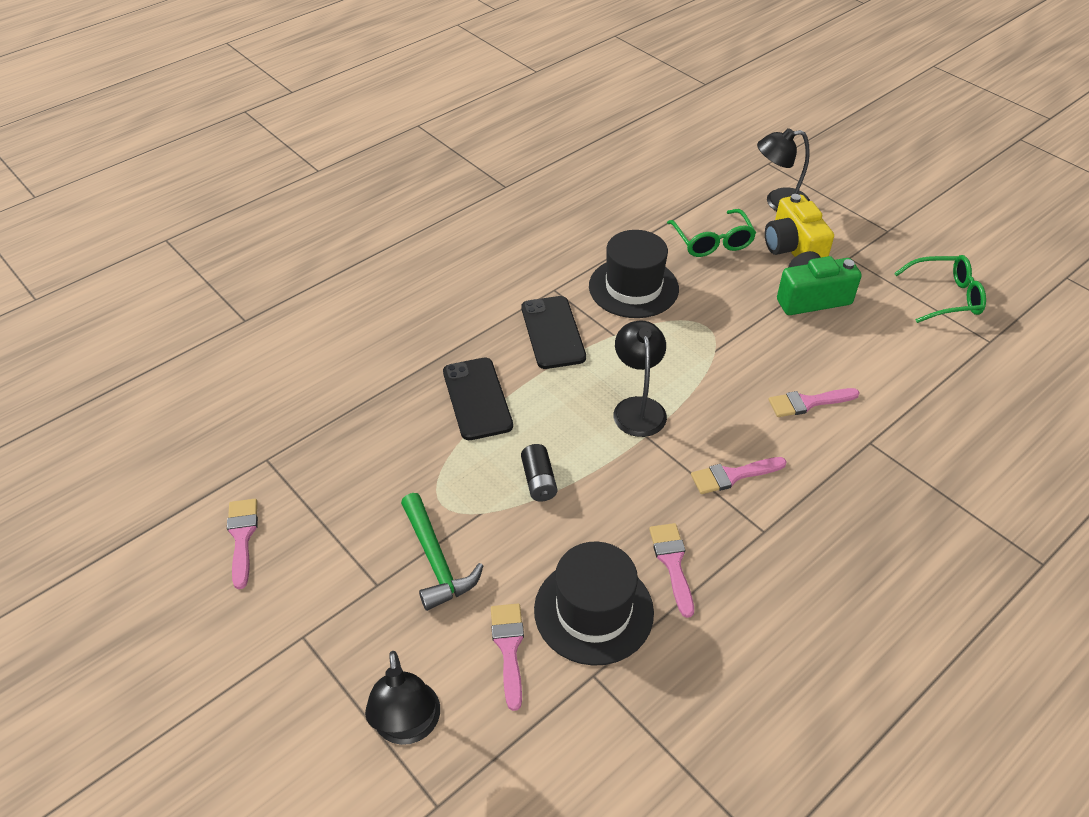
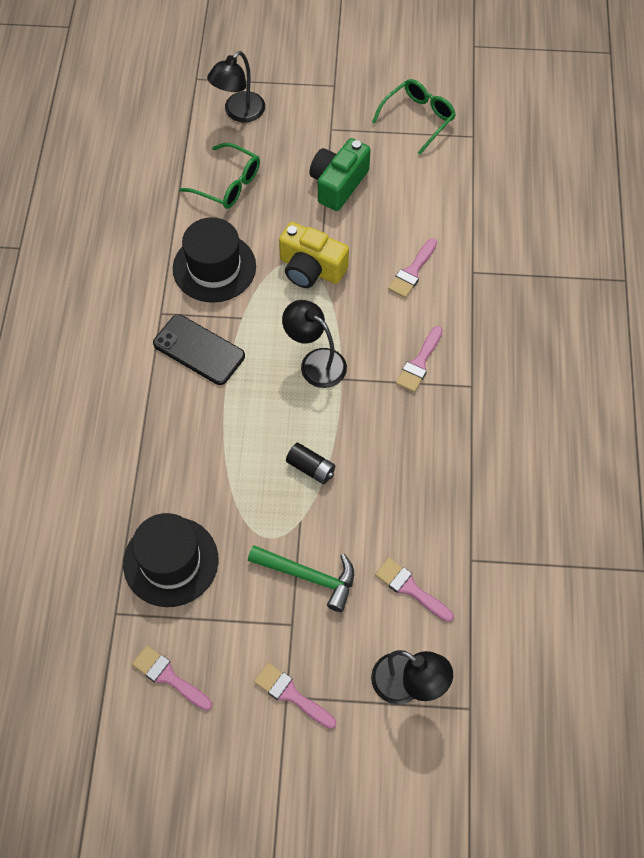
camera: 45 degrees left, 15 degrees up
black phone [443,358,513,440] -> none
black hat [534,541,654,666] -> black hat moved to [123,513,218,607]
pink brush [649,523,694,618] -> pink brush moved to [254,662,336,729]
yellow camera [765,194,834,258] -> yellow camera moved to [279,222,349,288]

